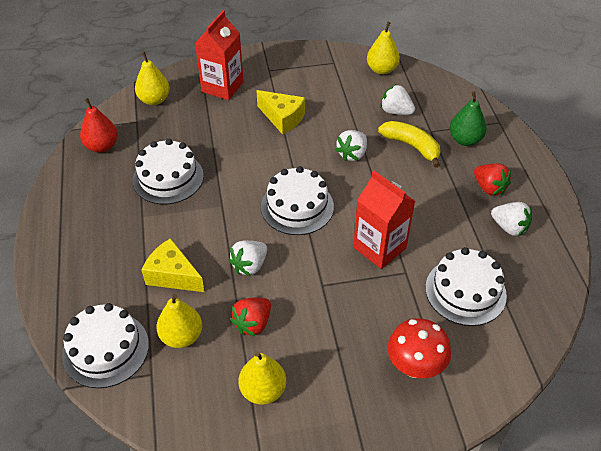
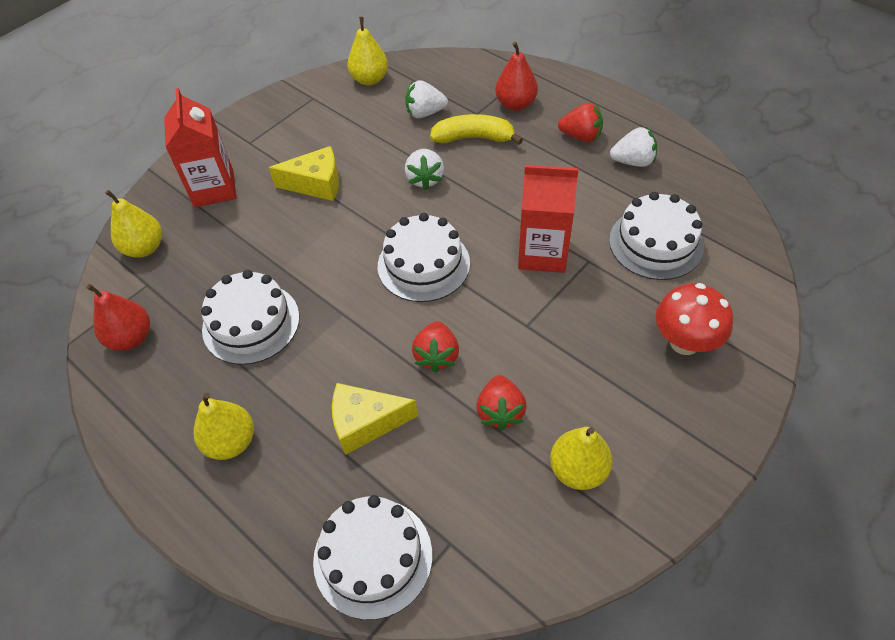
camera: 35 degrees left, 5 degrees up
yellow pear [156,294,202,348] -> yellow pear moved to [194,393,254,460]
white strawberry [228,240,267,276] -> red strawberry [412,321,459,373]
green pear [450,91,486,146] -> red pear [495,42,538,111]

